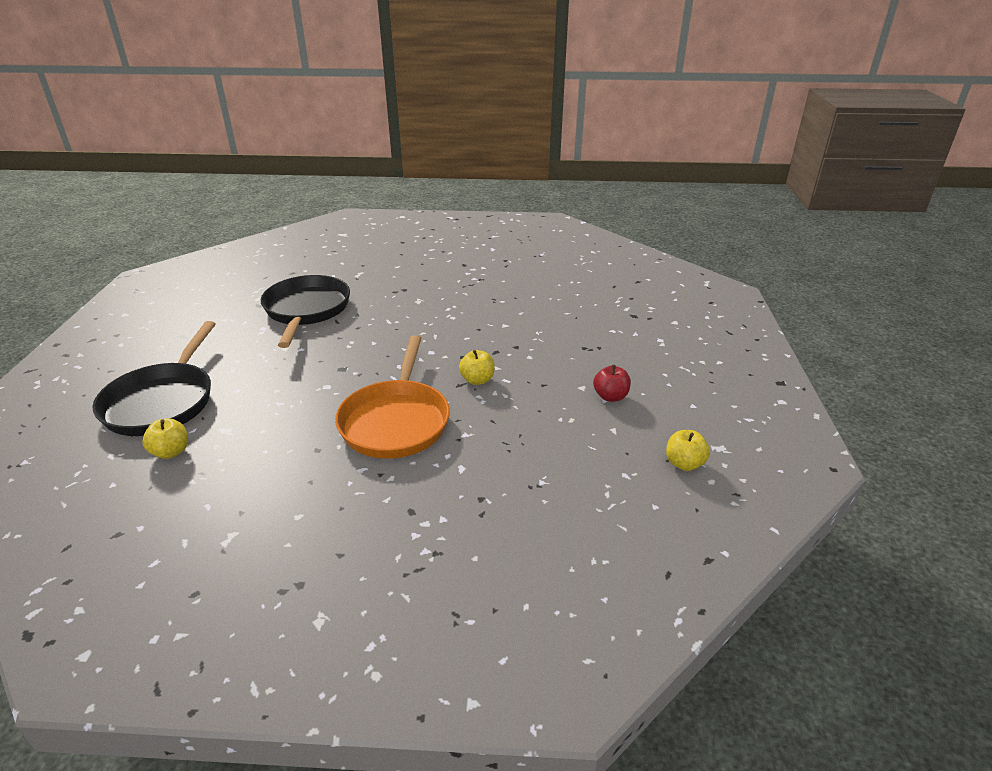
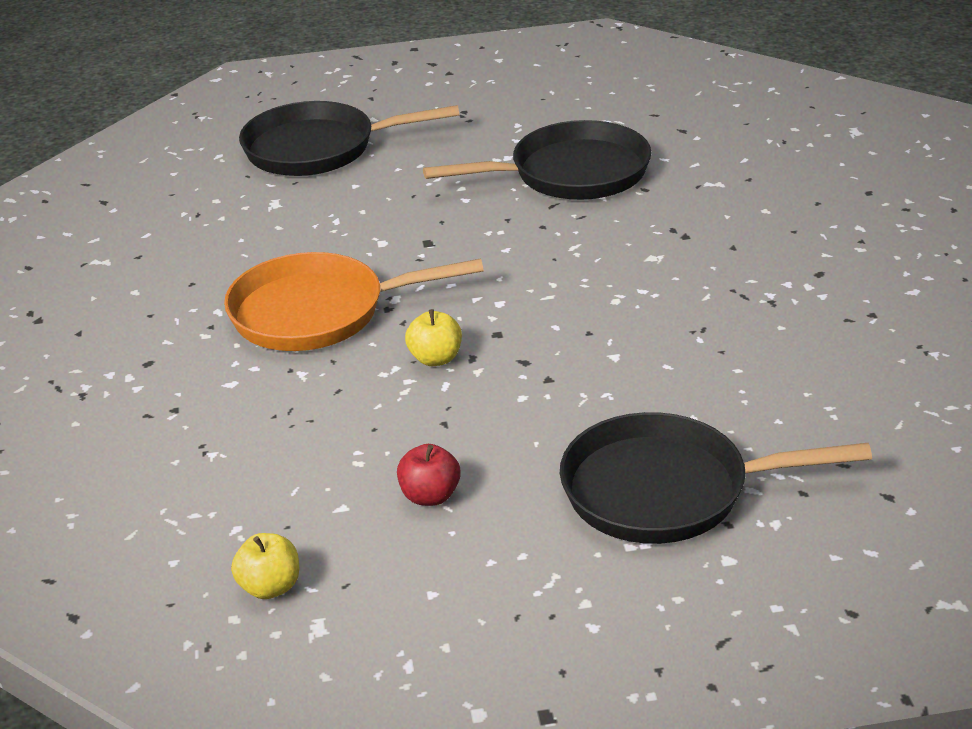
camera: 80 degrees right, 0 degrees up
yellow apple [142,418,188,459] -> none
none -> black pan [560,412,872,544]

